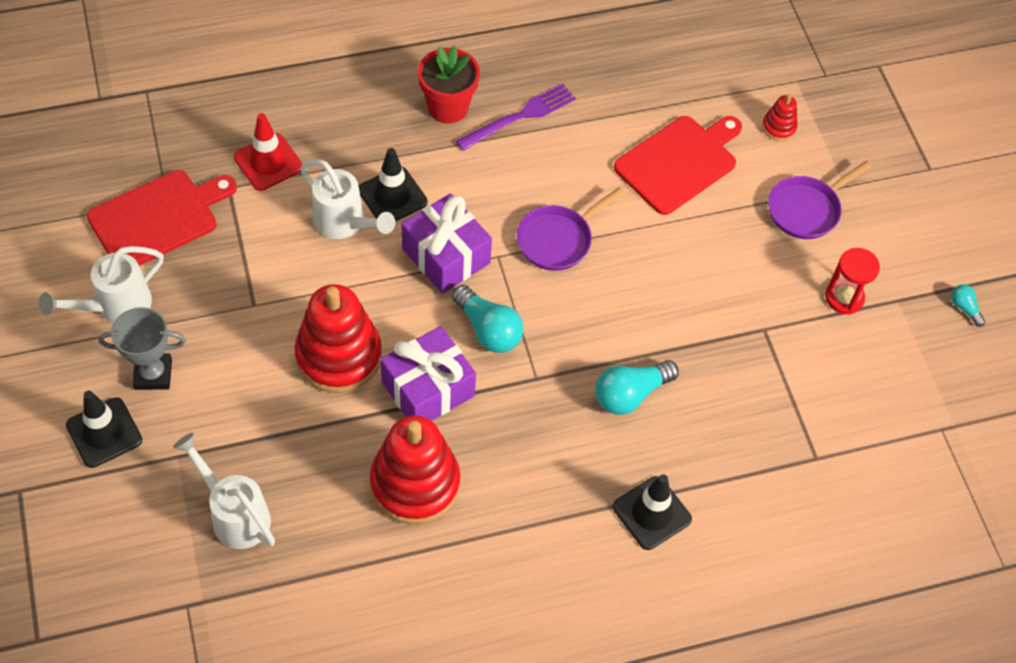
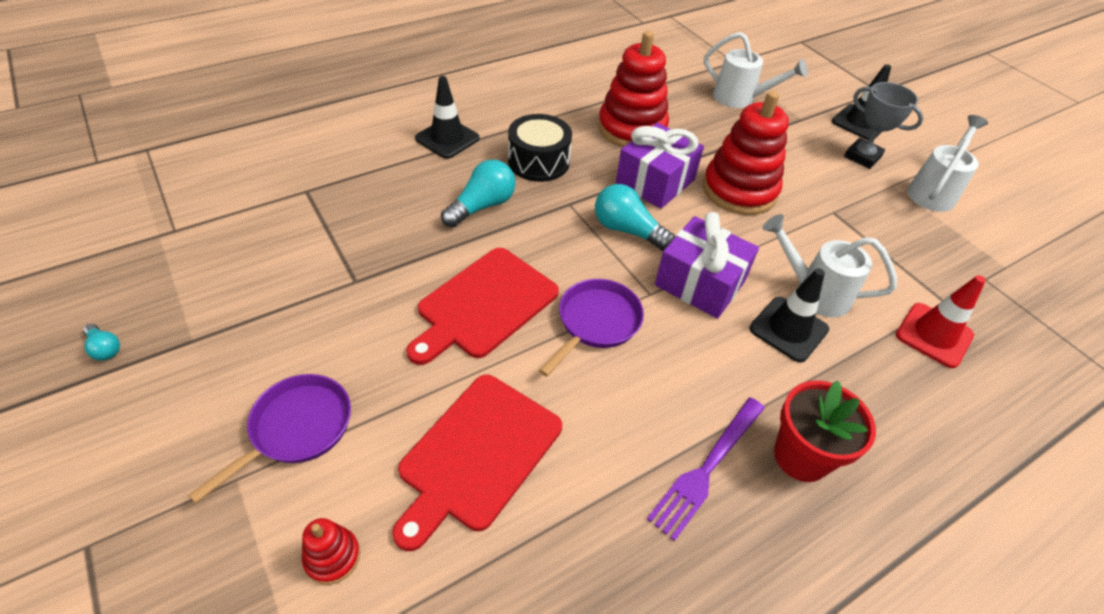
camera: 165 degrees right, 10 degrees down
red cutting board [87,170,237,266] -> red cutting board moved to [406,248,559,365]
grey trophy [99,307,186,390] -> grey trophy turned 60 degrees clockwise [844,82,924,169]
red hourglass [825,248,880,315] -> none
none -> black drum [508,114,572,182]

